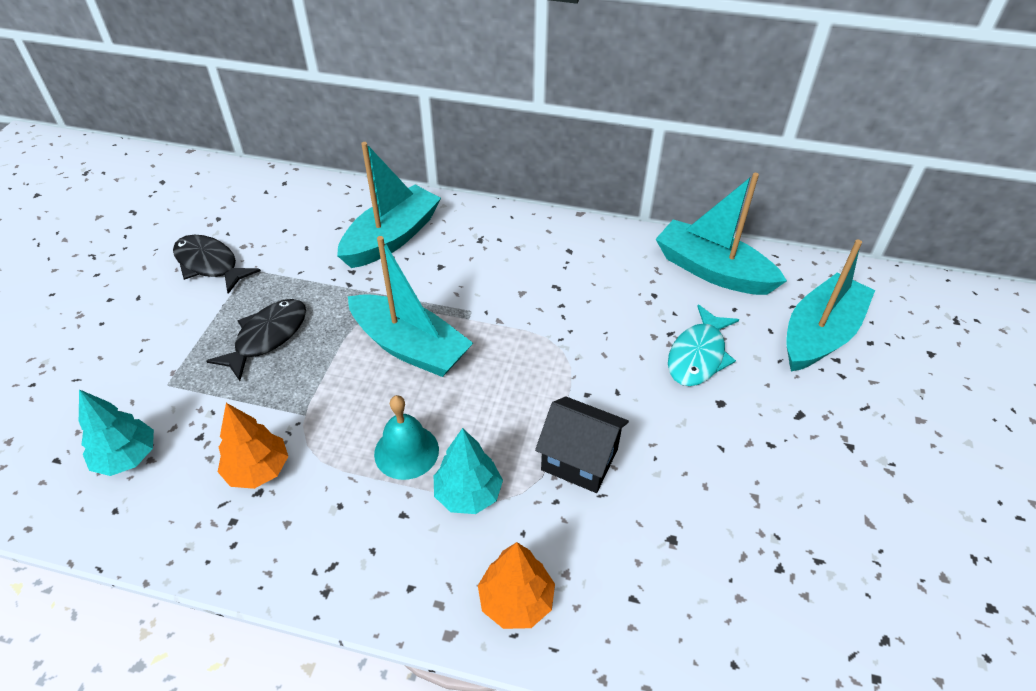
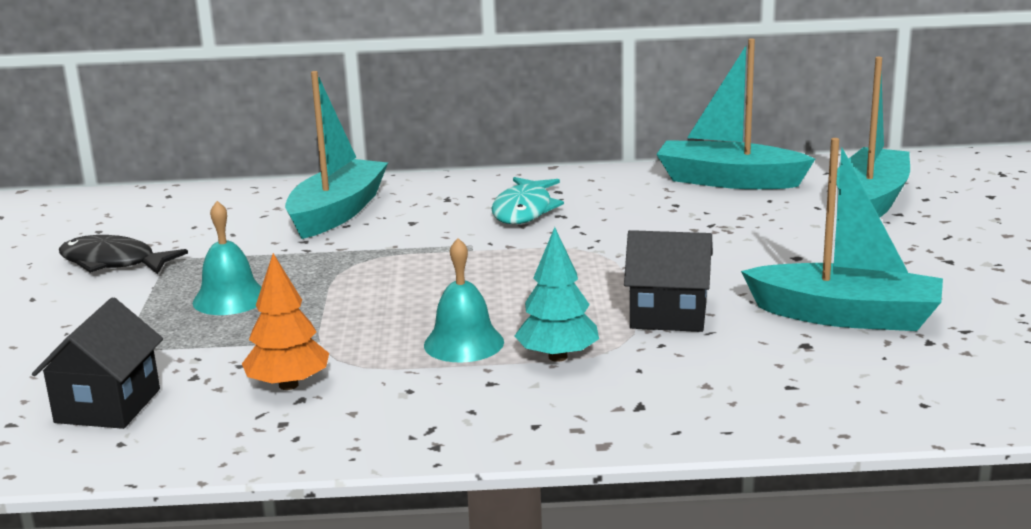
camera: 15 degrees left, 25 degrees down
turquoise tree [79,389,154,476] -> black house [32,297,163,429]
black fish [207,299,306,381] -> turquoise bell [193,201,261,315]
turquoise boat [348,236,473,377] -> turquoise boat moved to [741,138,943,331]
orange tree [478,542,555,629] -> none
turquoise fish [668,305,739,386] -> turquoise fish moved to [492,177,564,224]

